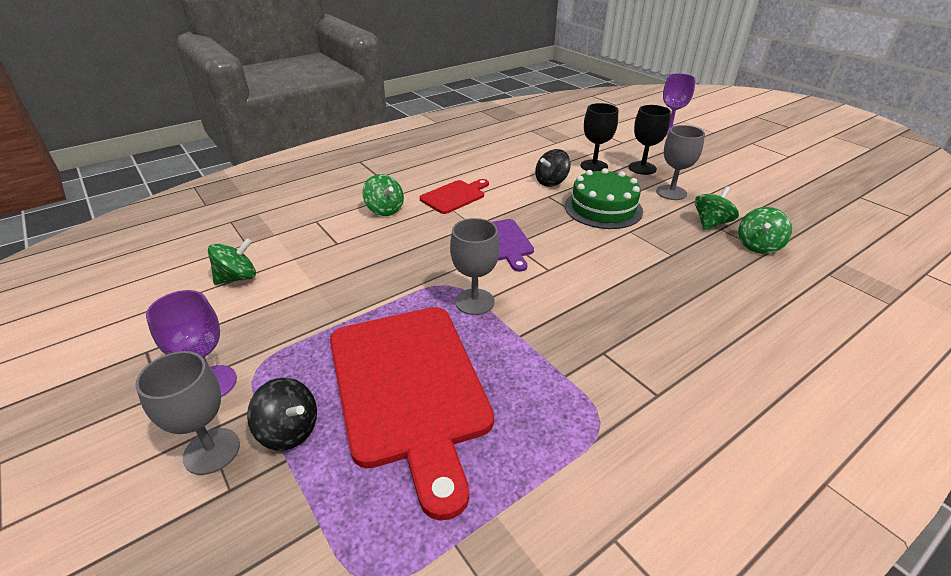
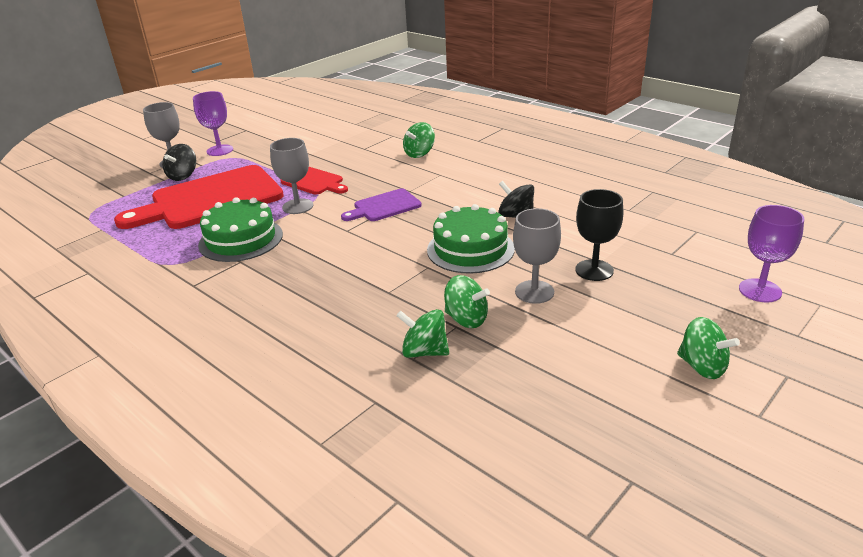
camera: 80 degrees right, 5 degrees down
green spinning top [208,238,256,285] -> green spinning top moved to [677,317,740,379]
red cutting board [420,179,489,214] -> red cutting board moved to [280,167,348,195]
black goblet [580,103,618,171] -> none
none -> green cake [198,197,283,262]

